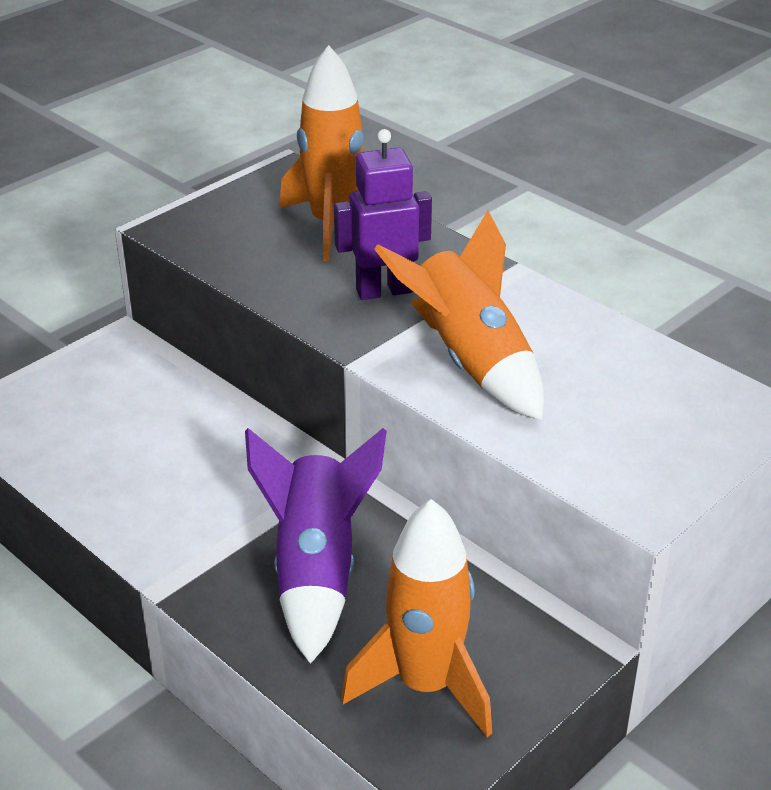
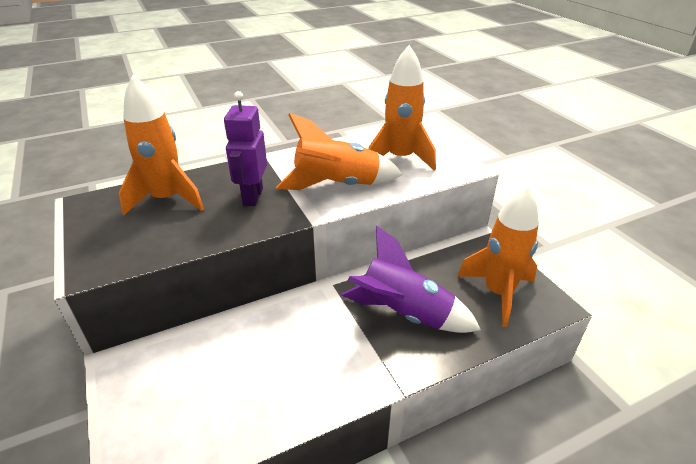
camera: 70 degrees left, 0 degrees up
none -> orange rocket [368,45,436,171]

